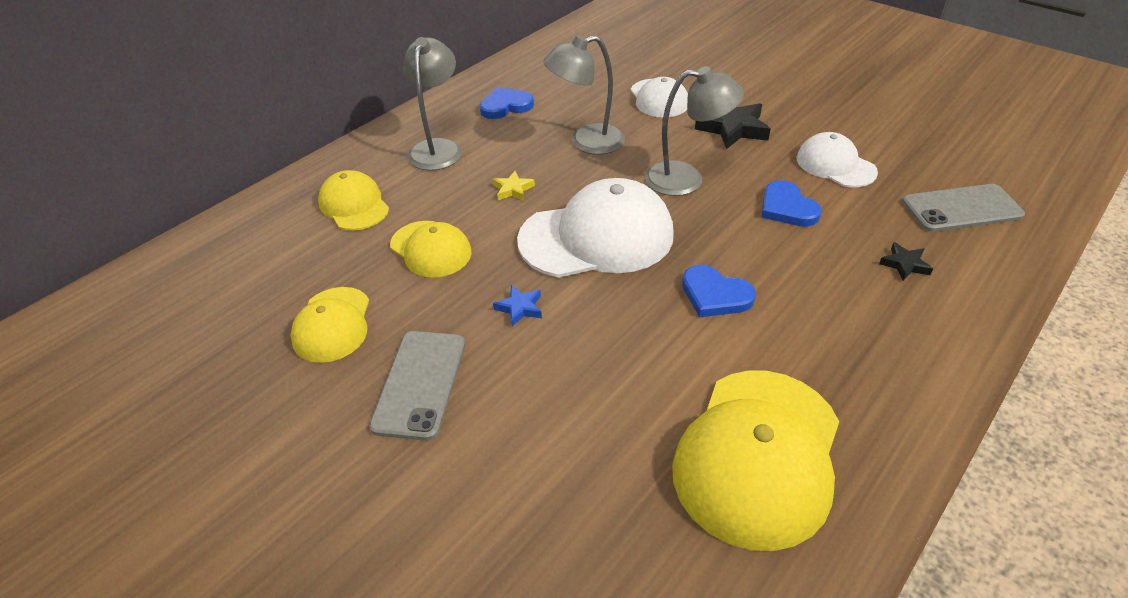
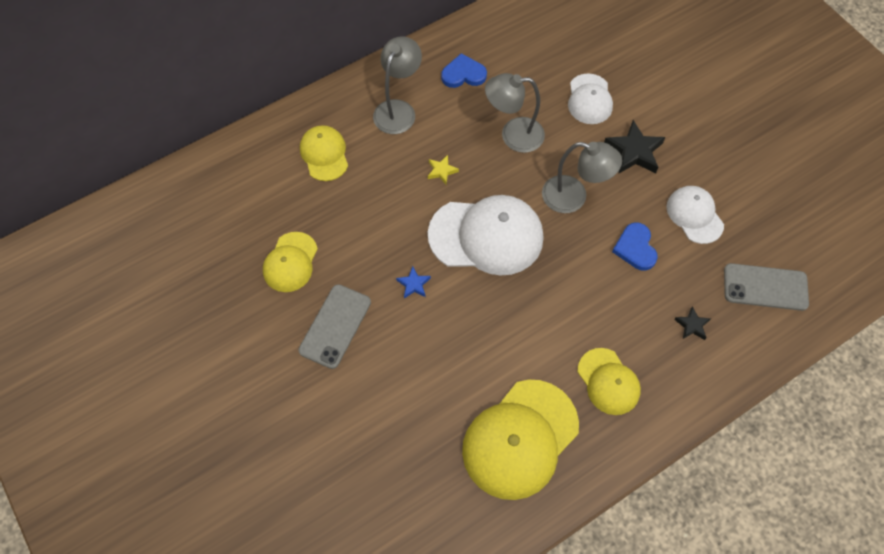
camera: 15 degrees right, 20 degrees up
yellow cap [390,221,472,278] -> yellow cap moved to [578,348,641,415]
blue heart [682,265,756,317] -> none

